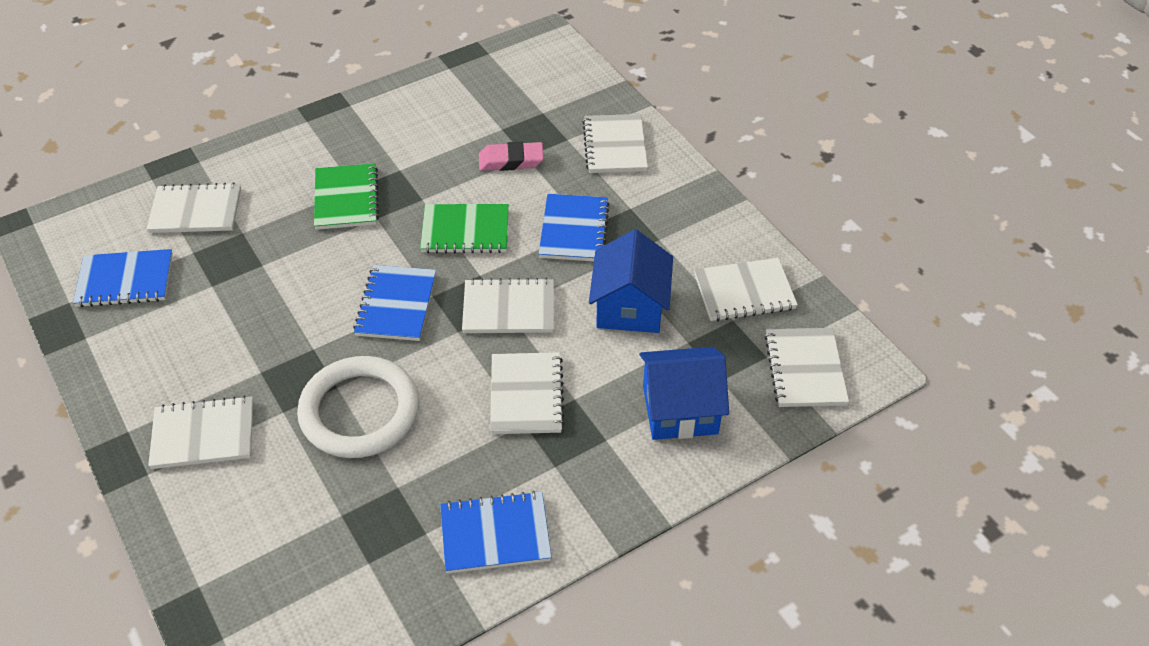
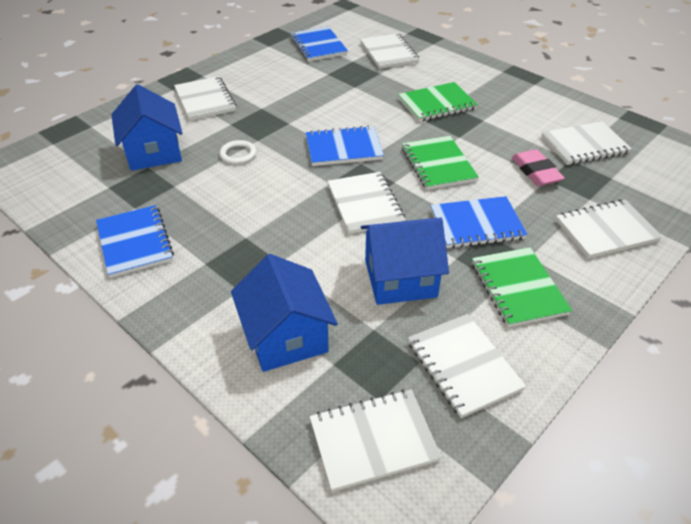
camera: 75 degrees right, 5 degrees down
white ring [297,356,419,458] -> white ring [220,140,256,164], size x0.41
white notebook [490,352,565,434] -> white notebook moved to [541,121,632,165]
none -> blue house [111,84,183,171]
none -> green notebook [472,247,572,327]

